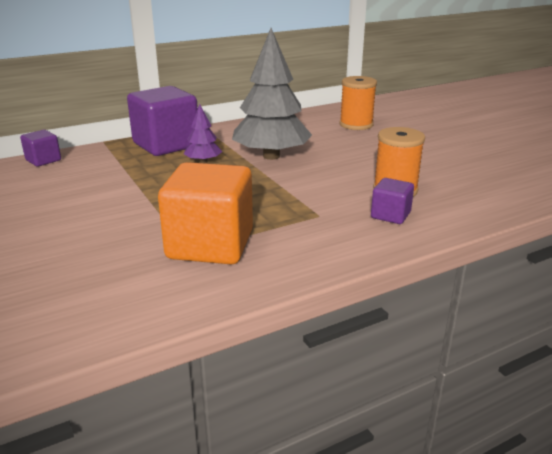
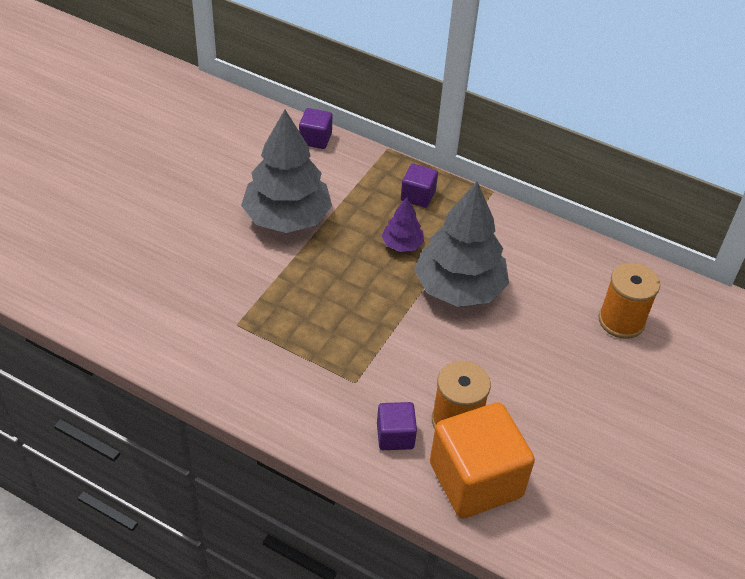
camera: 55 degrees right, 20 degrees up
purple cube [127,86,198,156] -> purple cube [401,164,438,208], size x0.49
orange cube [158,162,253,264] -> orange cube moved to [430,402,535,518]
none -> grey tree [241,110,332,233]

